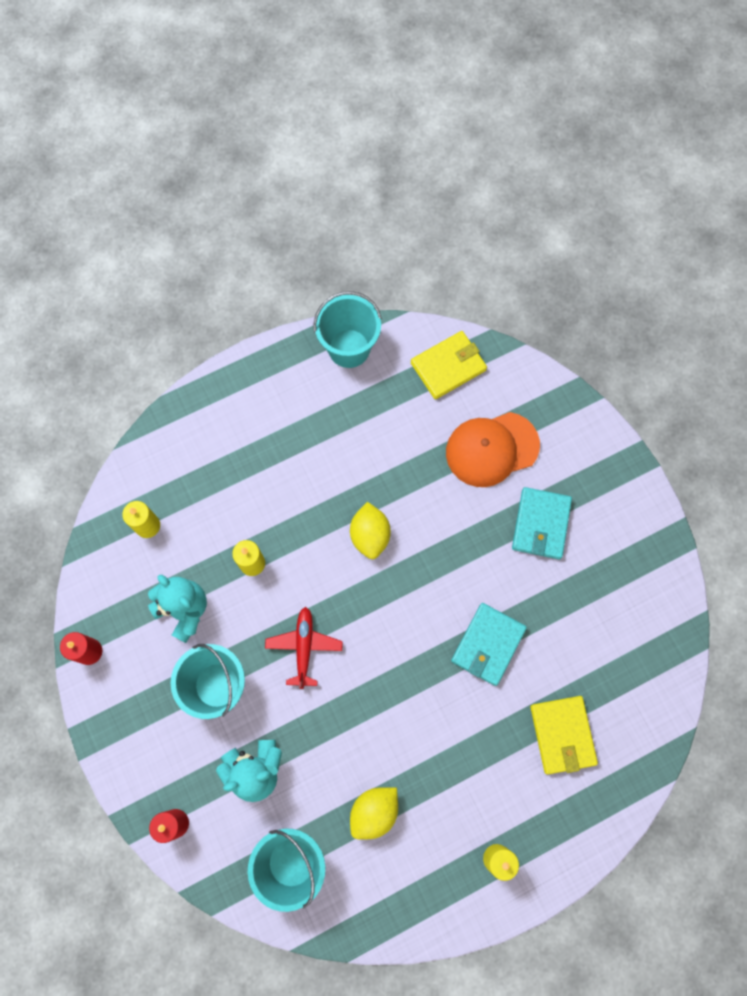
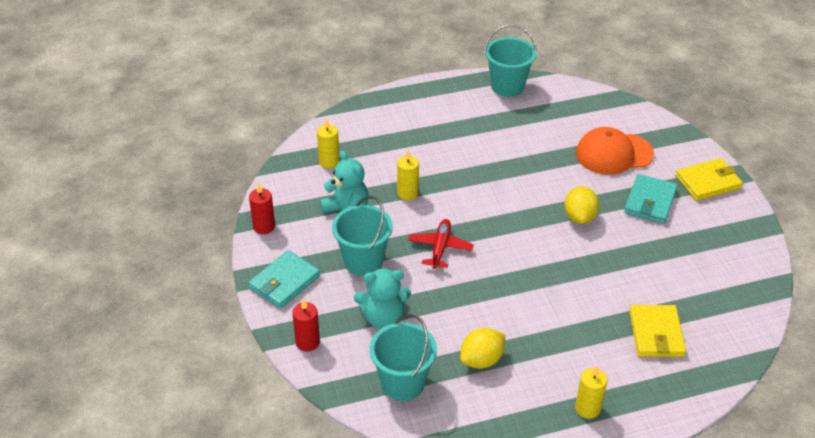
camera: 10 degrees right, 30 degrees down
yellow lemon [350,502,391,559] -> yellow lemon moved to [564,186,599,224]
yellow wallet [411,331,487,400] -> yellow wallet moved to [675,158,743,201]
turquoise wallet [451,603,527,686] -> turquoise wallet moved to [248,250,320,309]

